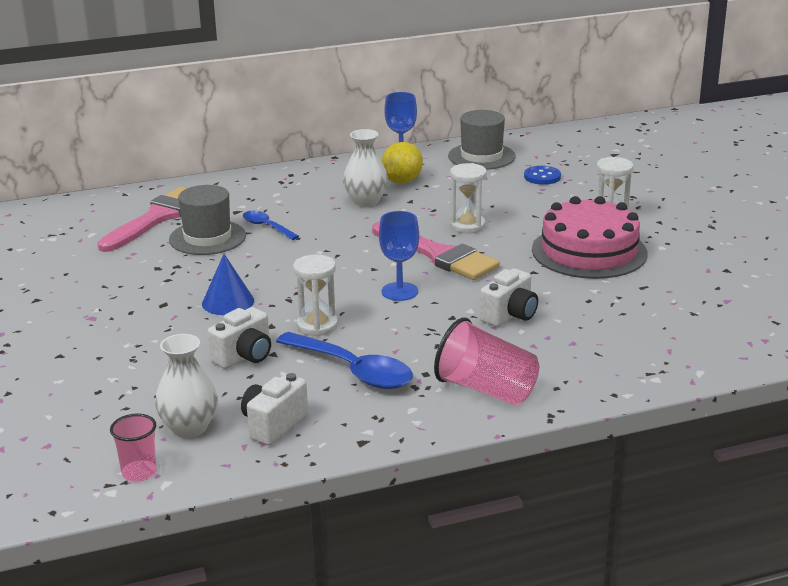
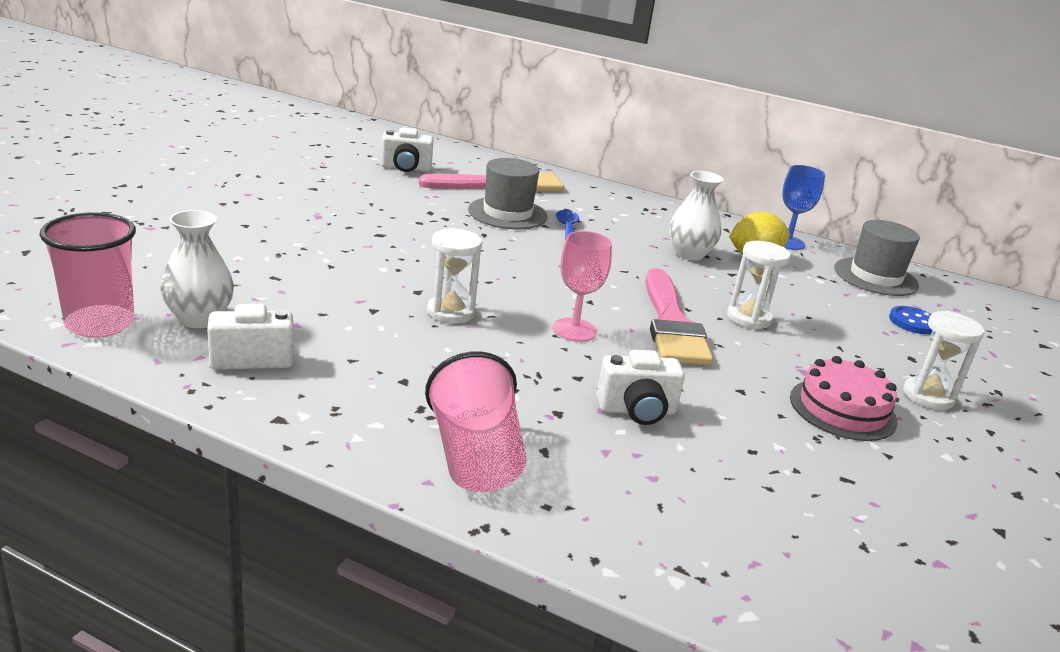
camera: 40 degrees right, 0 degrees up
pink cup [110,414,157,482] -> pink cup [39,212,136,338], size x1.69
blue cone [202,254,254,315] -> none
white camera [207,307,271,369] -> white camera moved to [381,127,434,172]
blue spoon [276,332,413,389] -> none
blue goblet [379,211,419,301] -> pink goblet [553,231,612,342]
pink cake [532,196,648,279] -> pink cake [790,356,897,441], size x0.66

